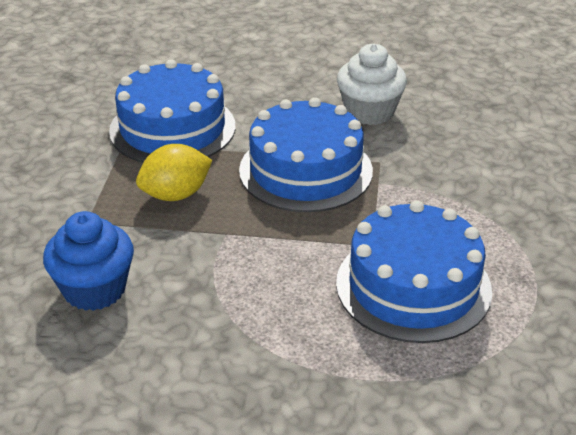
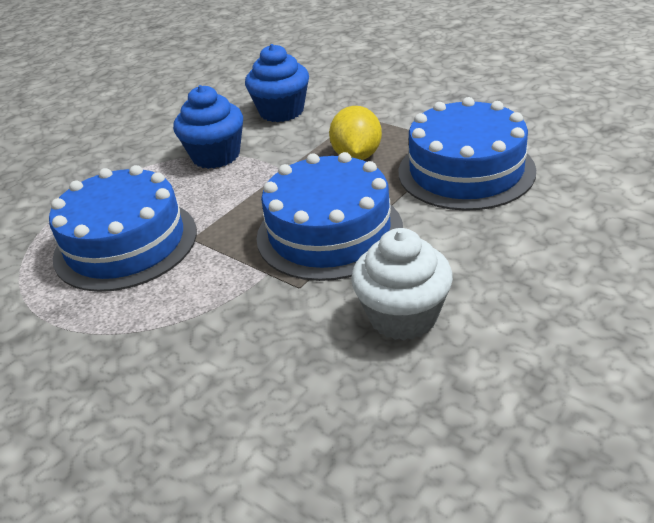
camera: 125 degrees right, 0 degrees up
none -> blue cupcake [173,85,243,169]

